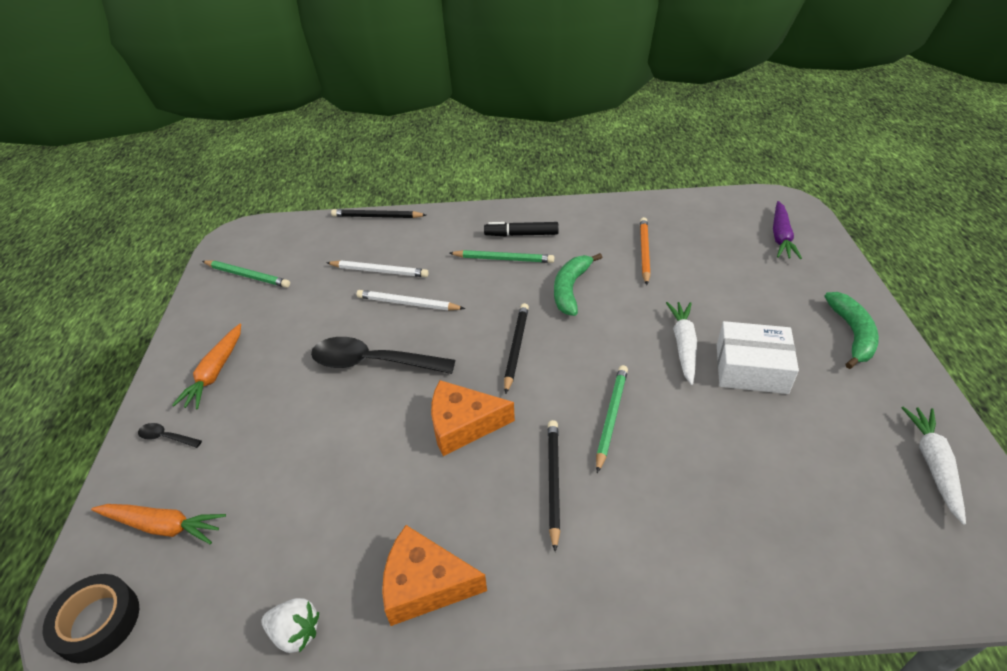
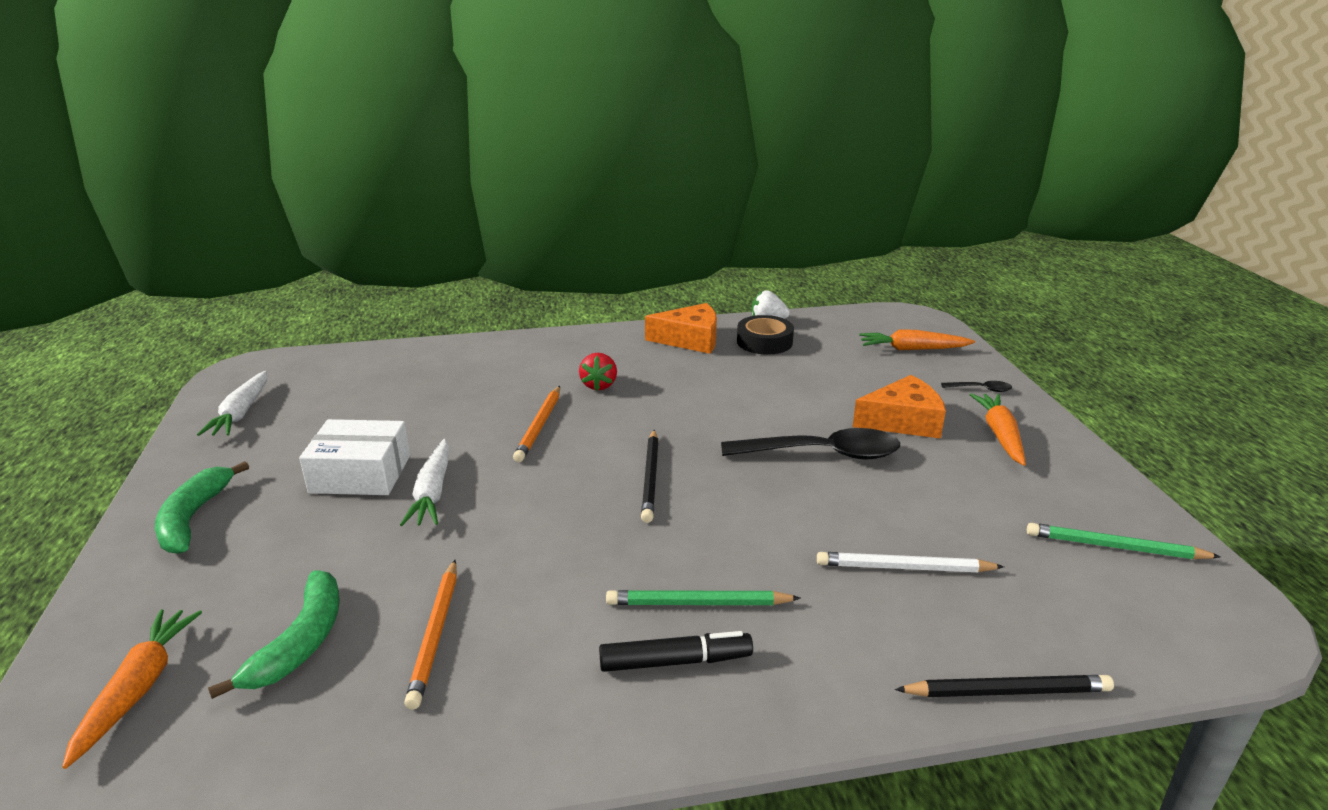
camera: 170 degrees right, 15 degrees down
black tape [42,574,139,663] -> black tape moved to [737,315,794,355]
white pencil [356,290,465,310] -> none
orange cheese [431,380,515,456] -> orange cheese moved to [853,375,946,439]
black pencil [548,420,560,552] -> red strawberry [579,353,617,391]
green banana [554,253,602,316] -> green banana moved to [208,570,340,699]
green pencil [596,365,628,473] -> orange pencil [513,386,560,462]
purple carrot [773,201,802,259] -> orange carrot [62,609,202,769]

